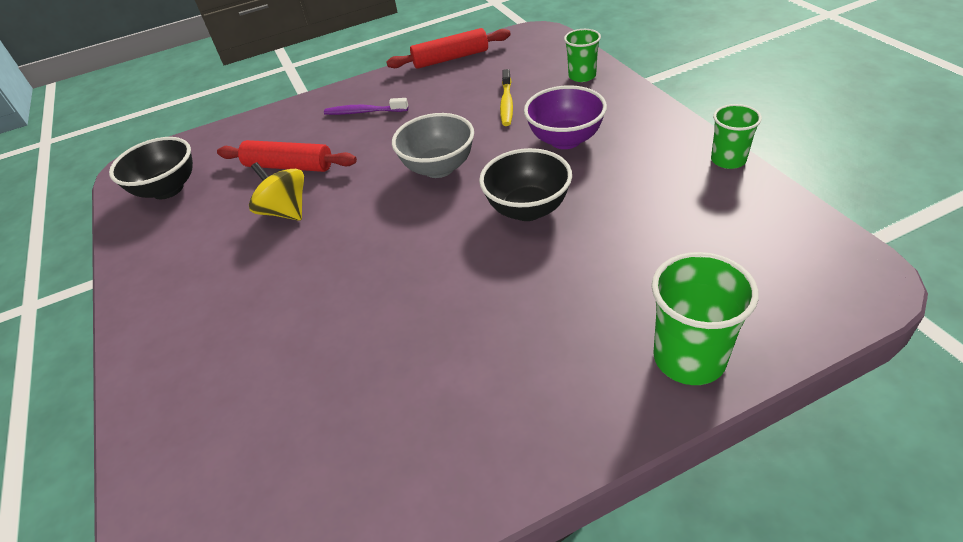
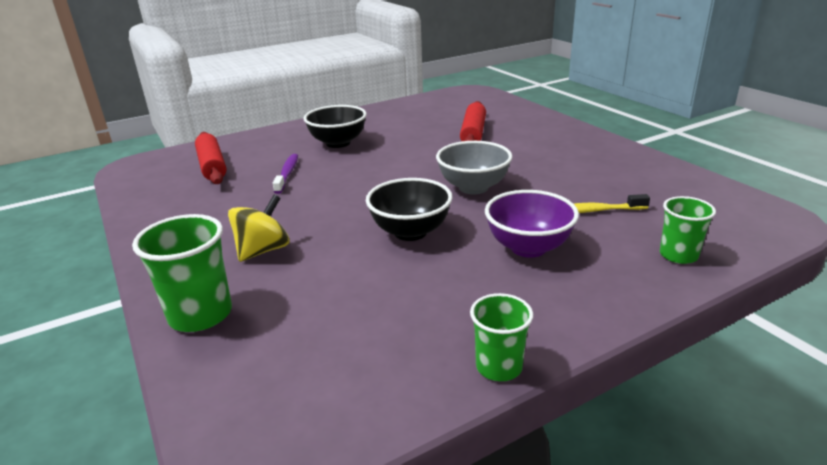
camera: 80 degrees right, 15 degrees down
black bowl [109,137,193,199] -> black bowl moved to [304,105,367,148]
yellow spinning top [249,162,304,221] -> yellow spinning top moved to [228,195,290,262]
purple toothbrush [324,98,408,115] -> purple toothbrush moved to [273,154,298,194]
red rolling pin [386,28,511,69] -> red rolling pin moved to [195,132,227,184]

